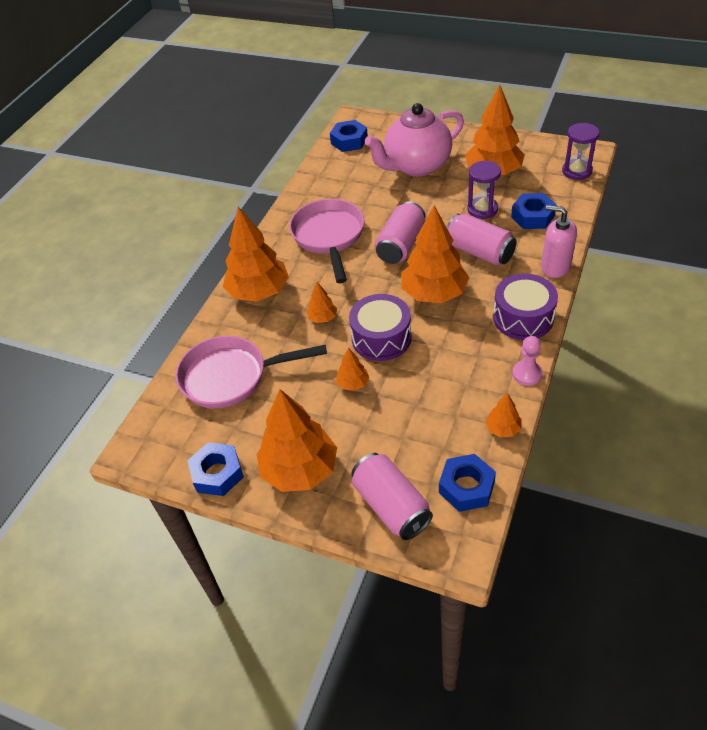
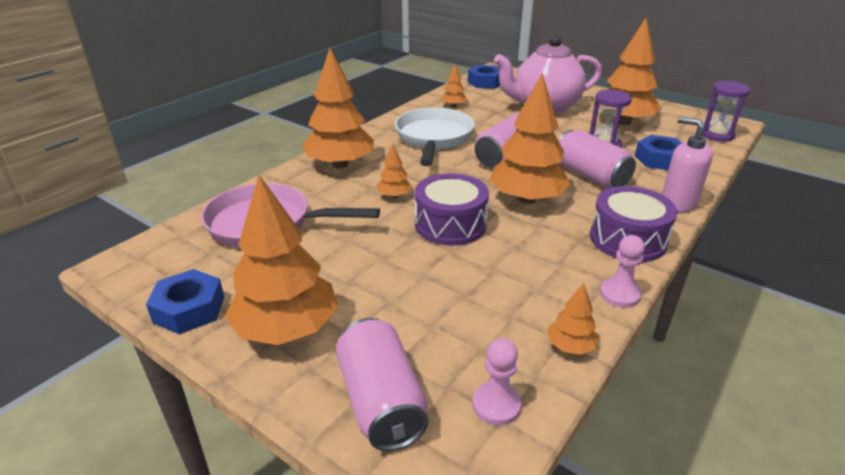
camera: 10 degrees right, 15 degrees down
pink pan [289,199,365,283] -> white pan [395,107,475,166]
orange tree [336,348,369,391] -> orange tree moved to [441,64,467,107]
blue nut [439,454,496,512] -> pink pawn [472,338,522,425]

